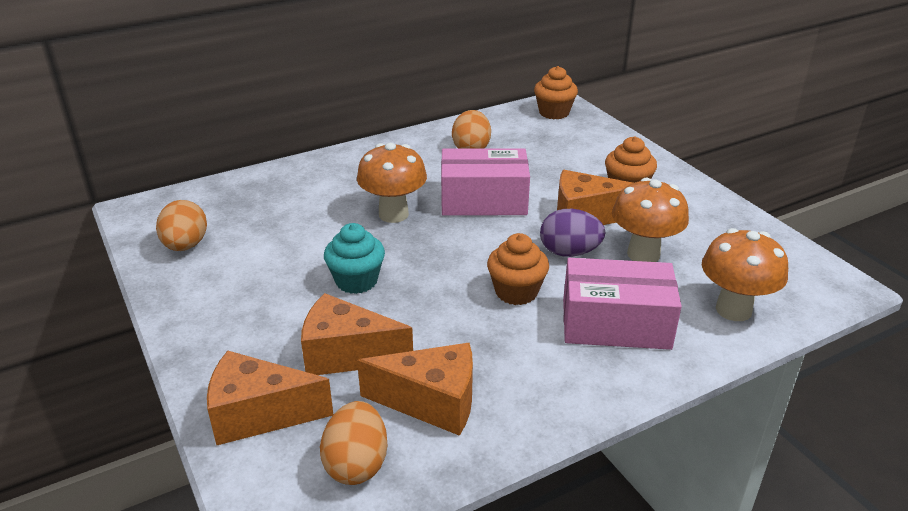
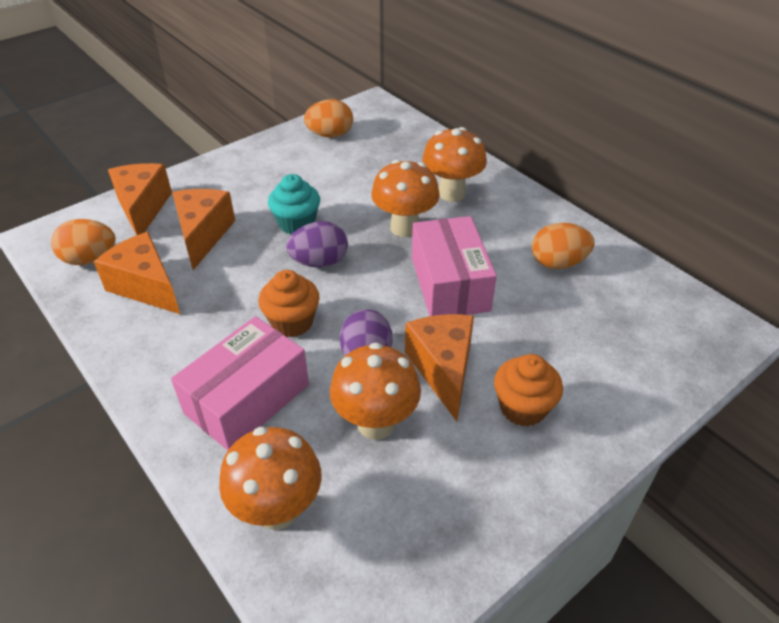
camera: 80 degrees right, 10 degrees up
orange cheese [357,343,473,436] -> orange cheese turned 135 degrees clockwise [94,232,180,314]
orange cupcake [534,66,578,119] -> none
pink box [563,258,682,350] -> pink box turned 45 degrees clockwise [171,316,309,450]
none -> purple egg [287,221,348,267]
none -> orange mushroom [422,127,487,202]

